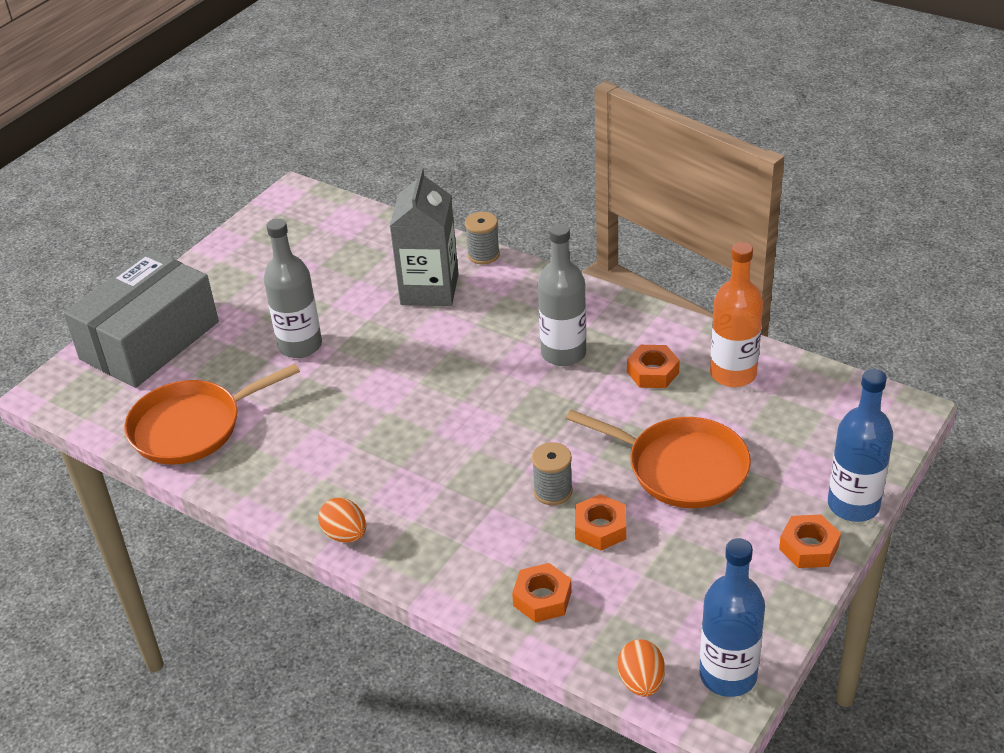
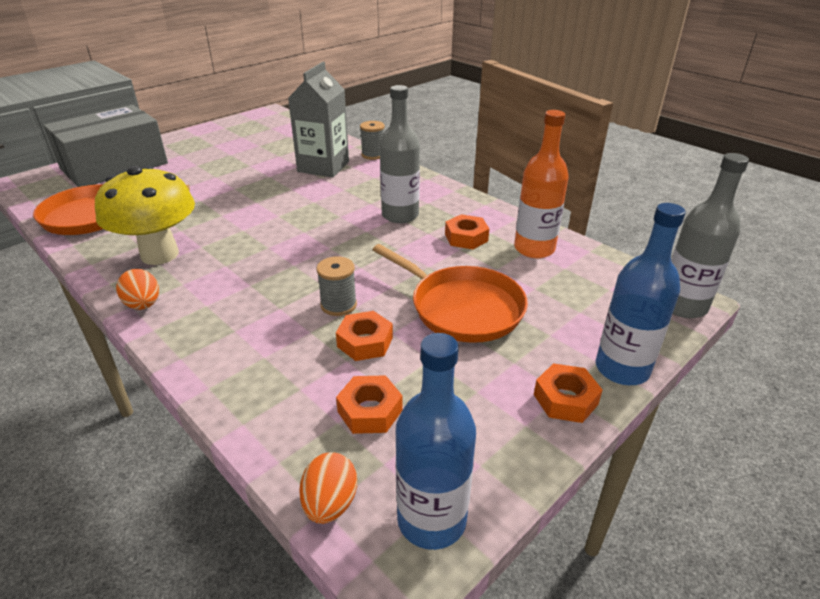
camera: 10 degrees right, 5 degrees down
grey bottle [264,218,322,358] -> grey bottle moved to [671,153,749,318]
orange nut [512,563,572,622] -> orange nut moved to [336,375,403,434]
none -> yellow mushroom [95,166,195,265]

